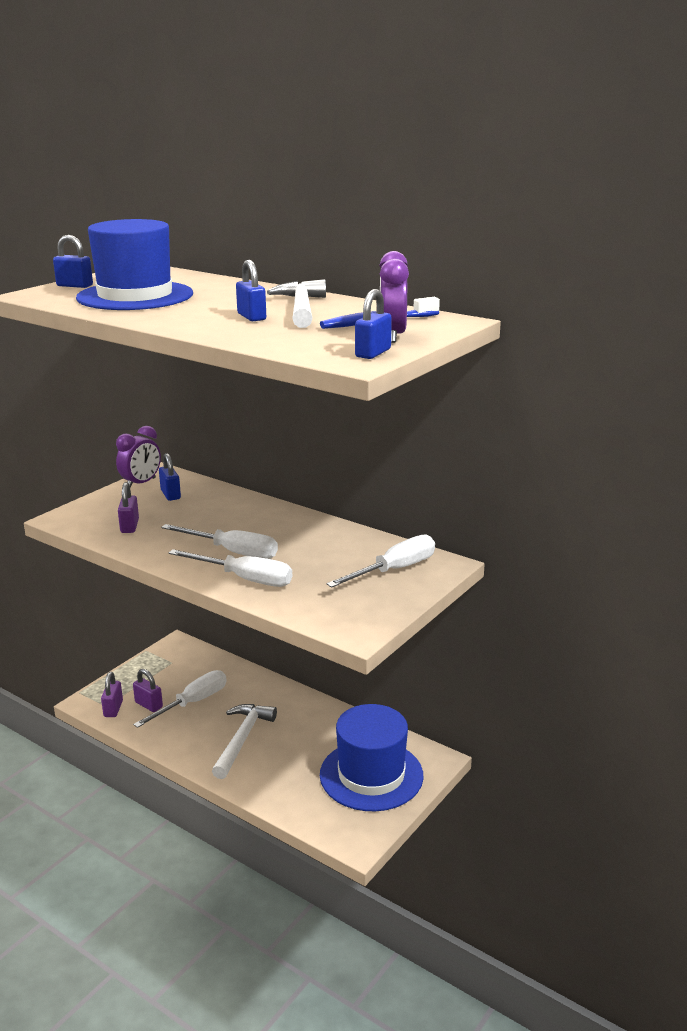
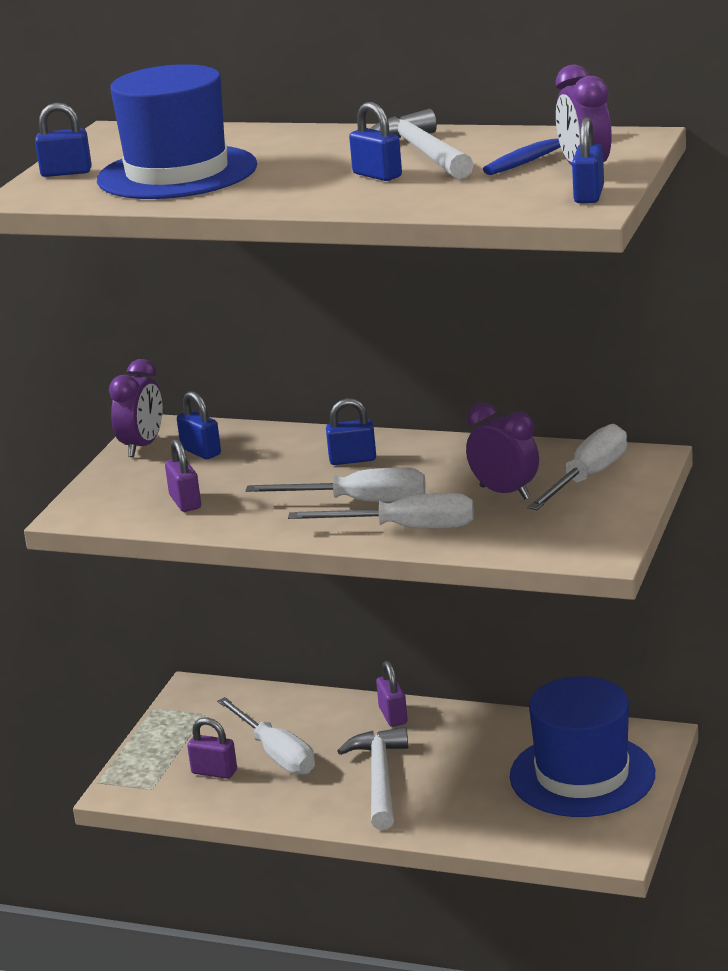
camera: 15 degrees left, 0 degrees up
purple padlock [101,672,123,717] -> purple padlock moved to [376,661,407,727]
white screwdriver [133,670,227,728] -> white screwdriver turned 120 degrees clockwise [217,697,315,775]
none -> blue padlock [326,398,376,465]
none -> purple clock [466,402,539,499]

